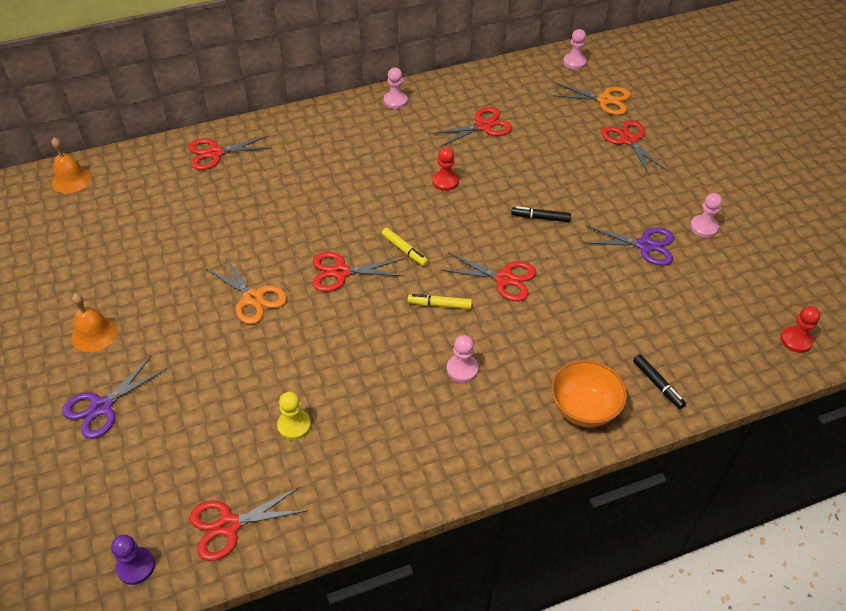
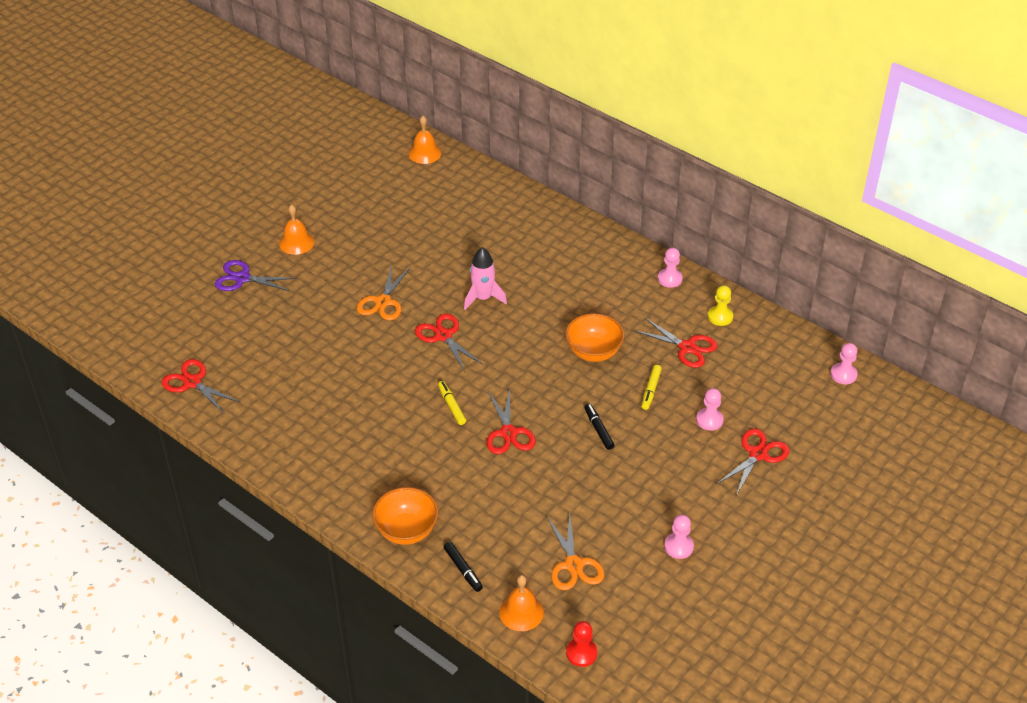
camera: 60 degrees right, 5 degrees down
purple pawn [111,535,155,585] -> none
red scissors [188,135,271,170] -> none
yellow pawn [277,392,311,440] -> yellow pawn moved to [708,285,733,326]
yellow marker [382,228,429,266] -> yellow marker moved to [642,365,662,410]
red pawn [432,147,459,191] -> orange bowl [565,314,624,362]
pink pawn [447,335,478,383] -> pink pawn moved to [696,388,724,431]
orange scissors [552,83,631,115] -> orange scissors moved to [547,511,604,590]
purple scissors [583,226,674,266] -> none
black marker [633,354,686,409] -> black marker turned 60 degrees counterclockwise [444,542,483,592]
none -> pink rocket [464,247,507,310]
none -> orange bell [499,575,544,631]

